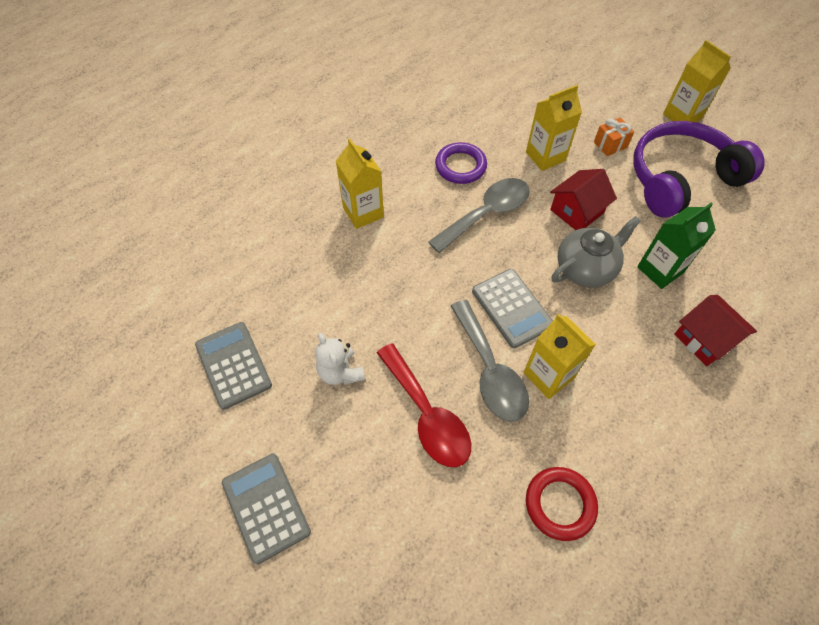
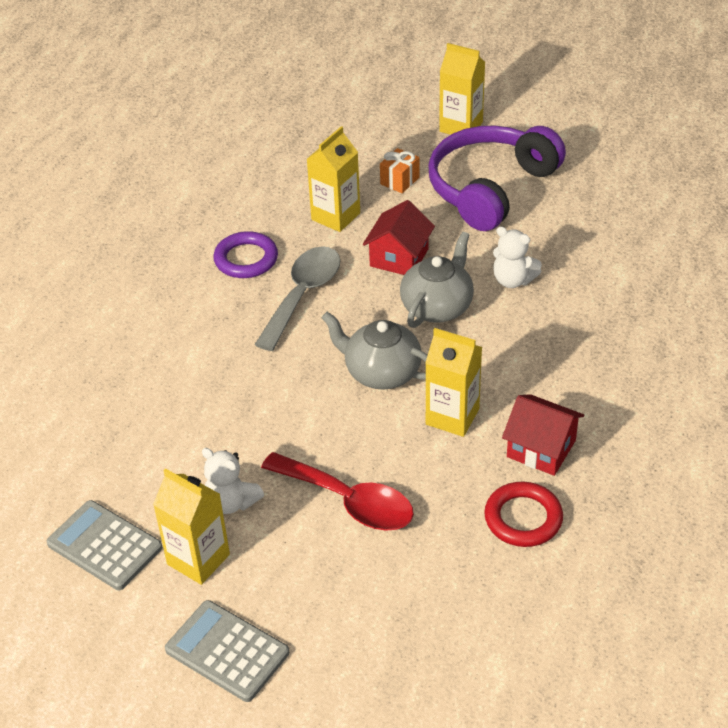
camera: 25 degrees left, 15 degrees down
yellow carton [336,138,384,229] -> yellow carton moved to [153,468,230,585]
grey spoon [451,300,529,422] -> none
grey calculator [472,269,553,348] -> grey teapot [322,312,428,390]
green carton [637,203,716,289] -> white teddy bear [493,226,542,288]
red house [674,295,757,366] -> red house moved to [502,394,584,476]

